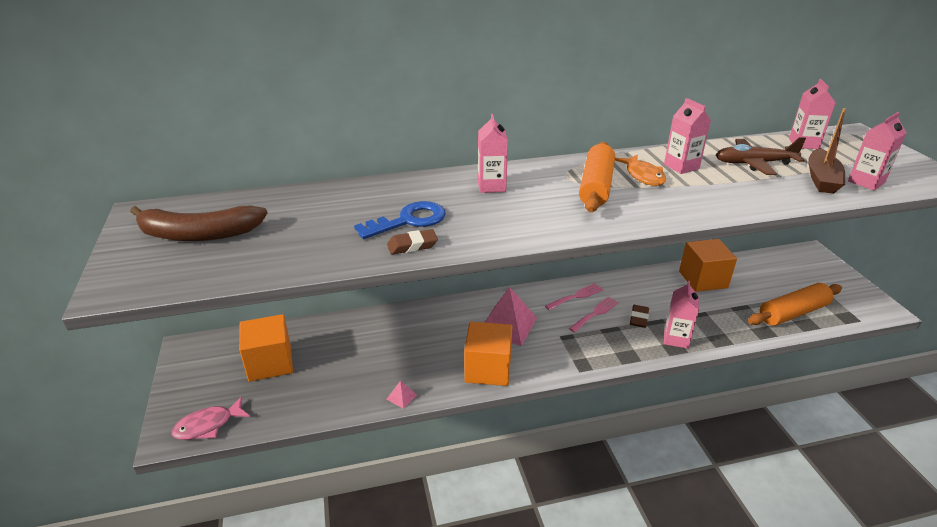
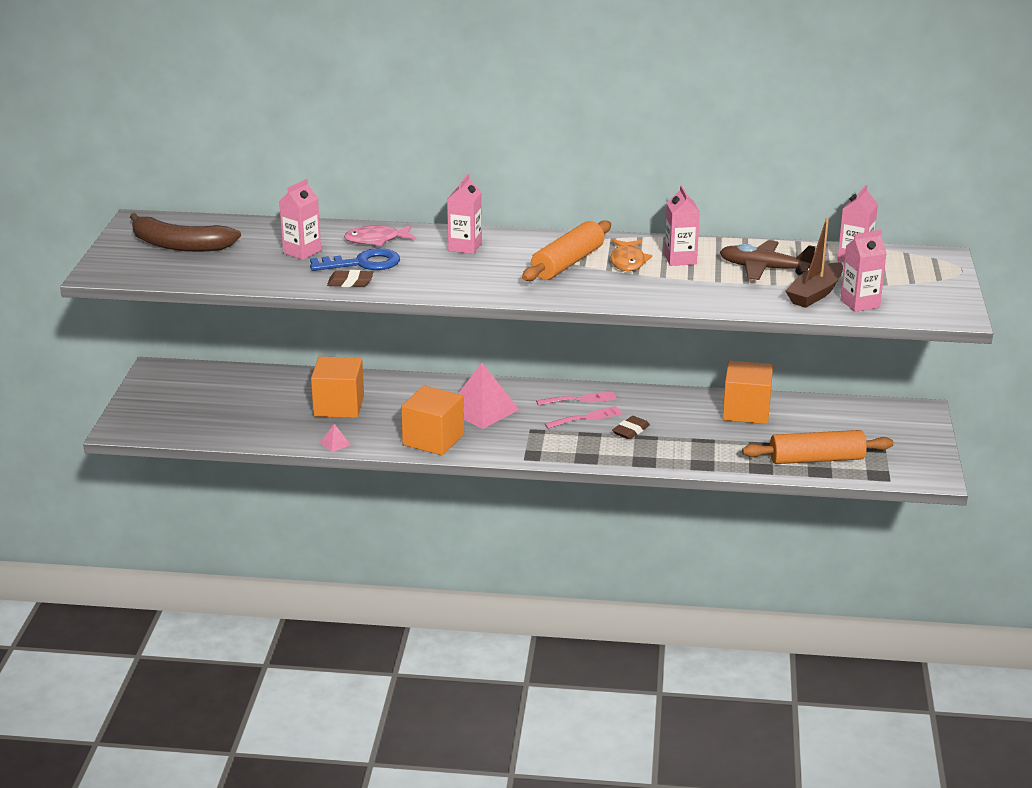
camera: 20 degrees right, 5 degrees down
pink fish [171,396,250,440] -> pink fish moved to [344,225,416,246]
orange cube [239,314,293,382] -> orange cube moved to [311,357,364,418]
pink carton [664,281,699,349] -> pink carton moved to [279,179,321,260]

